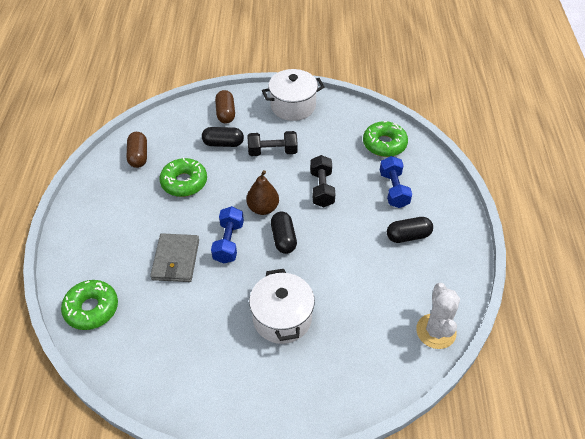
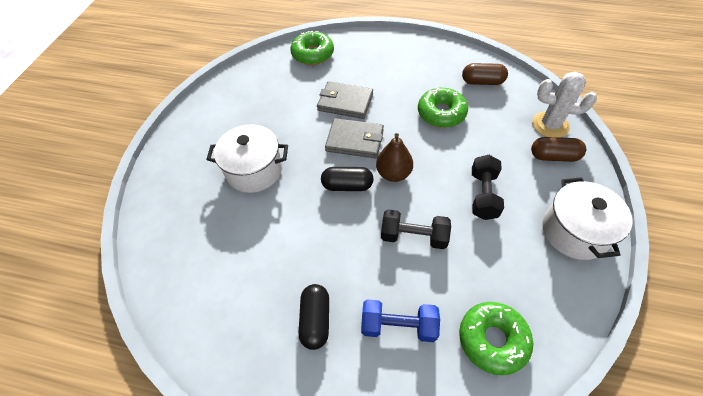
camera: 105 degrees right, 5 degrees up
black capsule [202,127,244,147] -> none
blue dumbbell [211,206,244,264] -> grey wallet [325,118,384,158]
white cactus [416,283,460,349] -> white cactus moved to [532,72,597,137]

